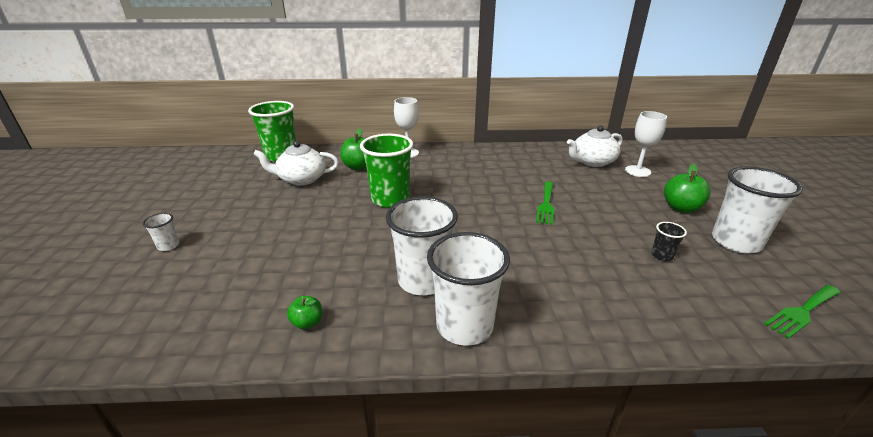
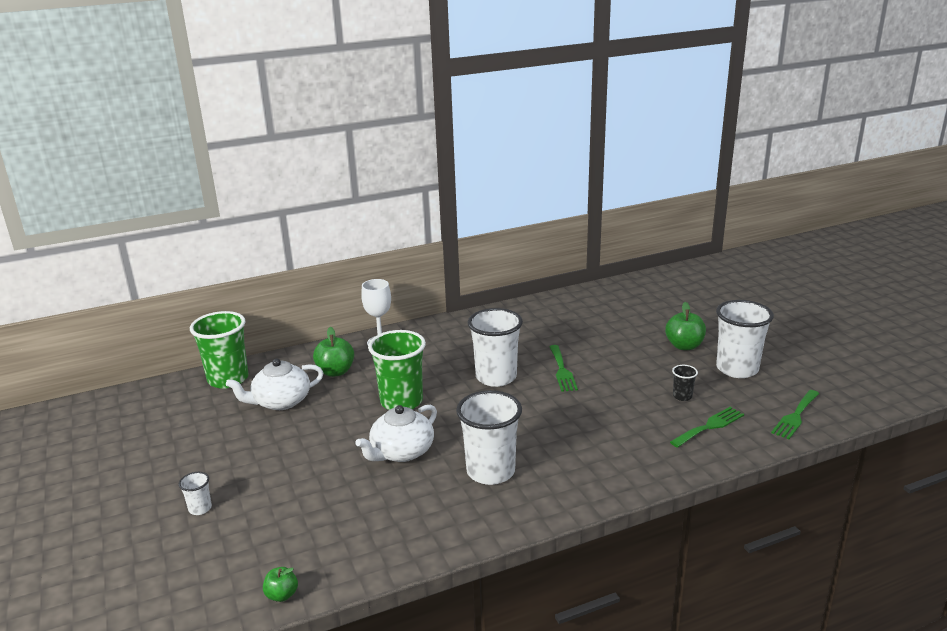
camera: 20 degrees left, 5 degrees down
green apple [287,296,322,329] -> green apple moved to [263,567,298,602]
white cup [427,232,510,346] -> white cup moved to [468,308,523,387]
white teapot [567,125,623,167] -> white teapot moved to [355,405,437,462]
white goblet [625,111,667,177] -> none
none -> green fork [670,407,744,448]

